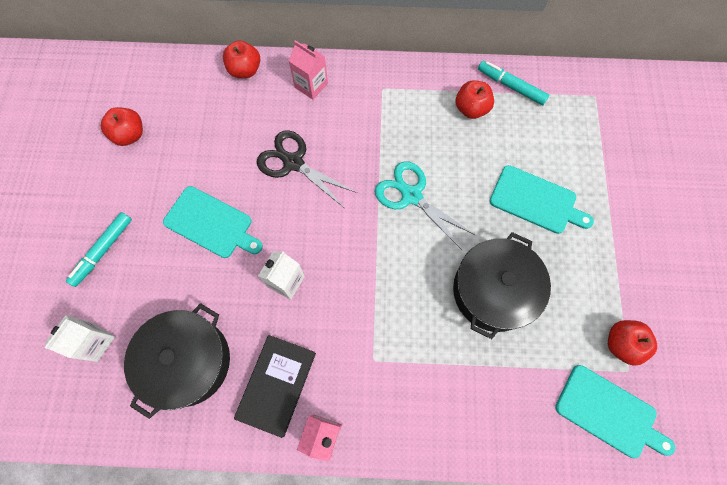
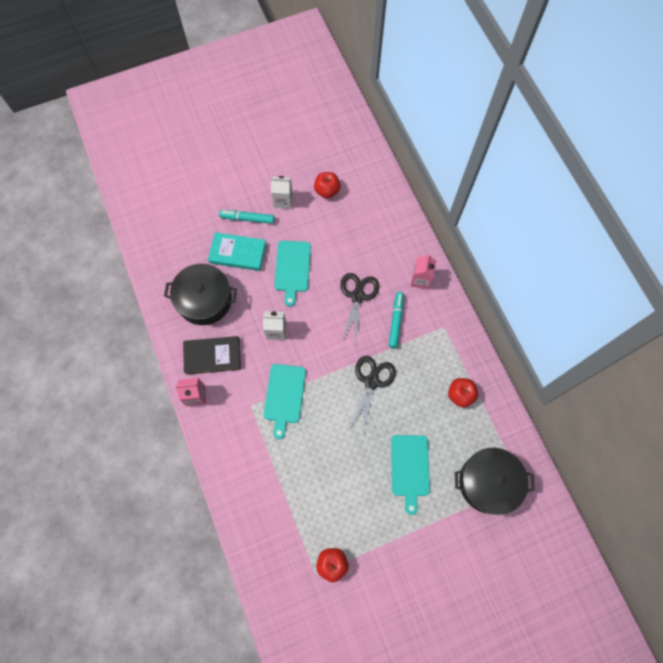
camera: 65 degrees right, 0 degrees up
white carton [44,315,115,362] -> white carton moved to [271,176,293,209]
red apple [223,40,260,78] -> none
turquoise scissors [375,161,475,250] -> black scissors [349,356,396,435]
black pot [453,232,551,339] -> black pot moved to [455,448,535,515]
turquoise marker [478,61,549,105] -> turquoise marker moved to [389,292,404,348]
turquoise cutting board [555,365,675,458] -> turquoise cutting board moved to [264,364,306,439]
none -> turquoise book [208,232,266,271]

